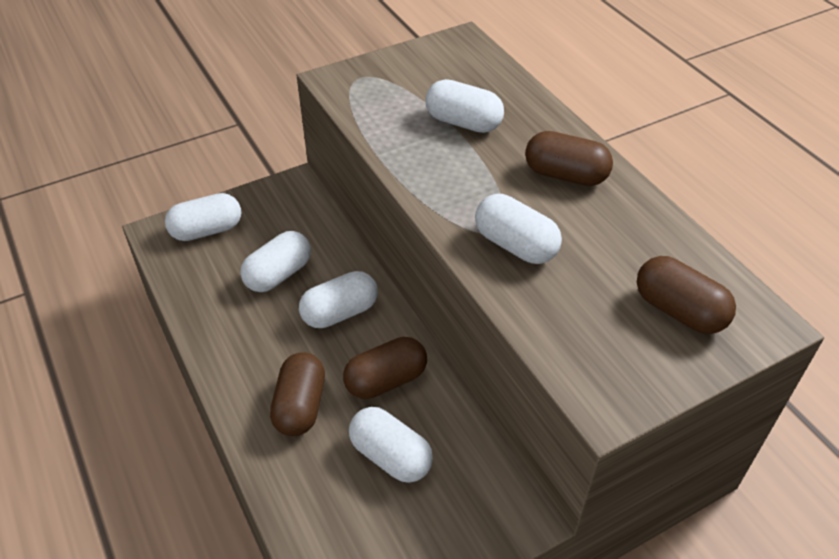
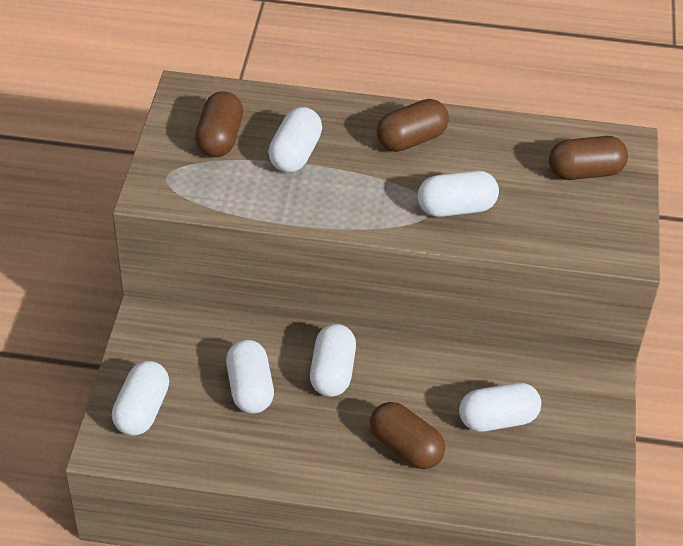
camera: 55 degrees left, 0 degrees up
brown capsule [343,337,427,399] -> brown capsule moved to [195,91,243,157]
white capsule [426,79,504,133] -> white capsule turned 45 degrees counterclockwise [268,107,322,173]

